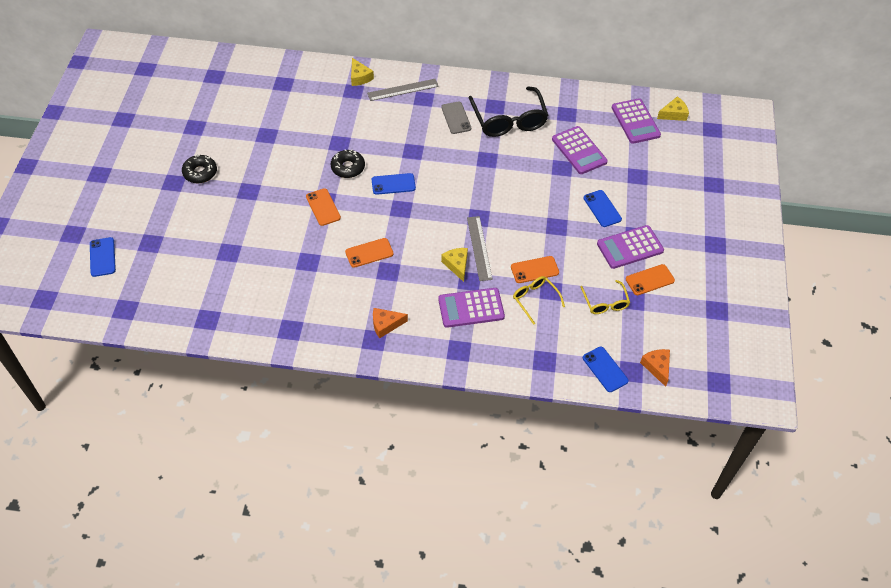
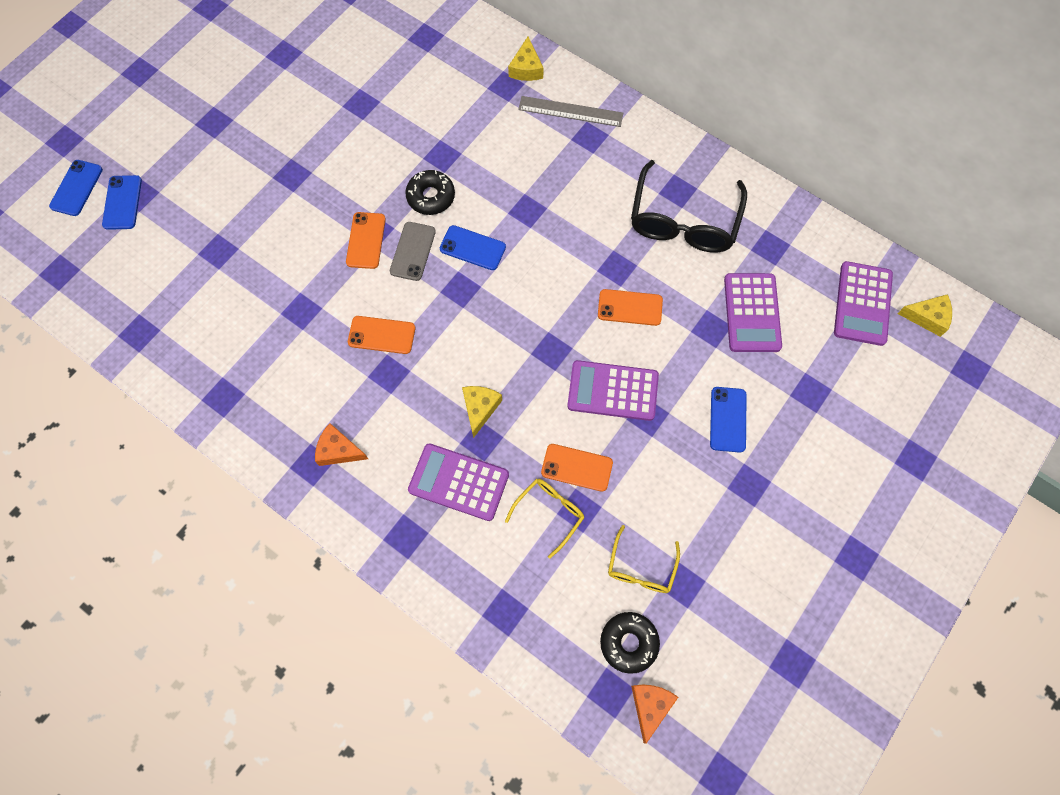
camera: 30 degrees right, 15 degrees up
black donut [182,154,217,183] -> black donut moved to [600,612,660,674]
grey phone [441,102,471,134] -> grey phone moved to [390,222,436,281]
grey ruler [467,216,493,281] -> none
yellow glasses [513,276,565,325] -> yellow glasses turned 45 degrees clockwise [505,479,584,559]
blue phone [583,346,629,392] -> blue phone moved to [102,175,142,230]
purple calculator [597,225,664,269] -> purple calculator moved to [567,360,659,421]
orange phone [626,264,675,295] -> orange phone moved to [598,289,663,326]

